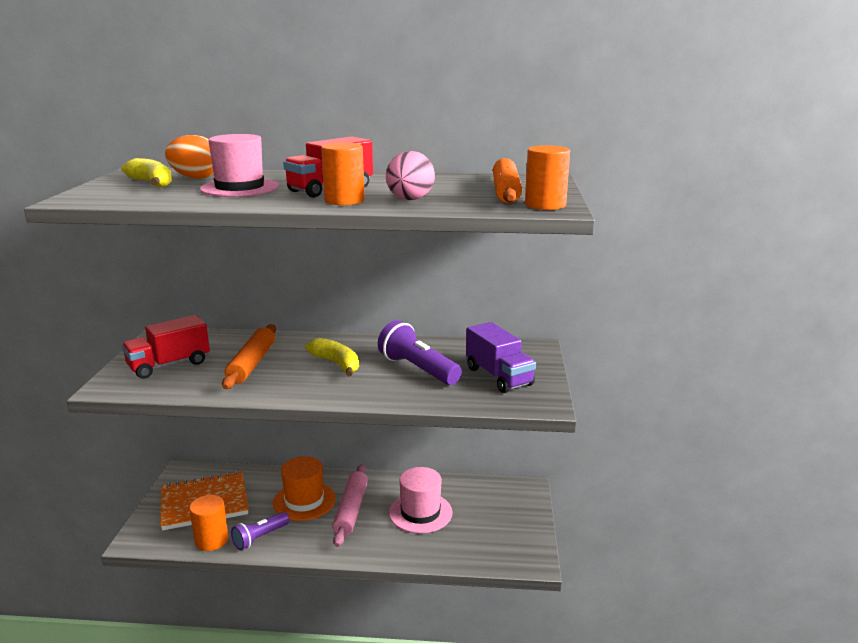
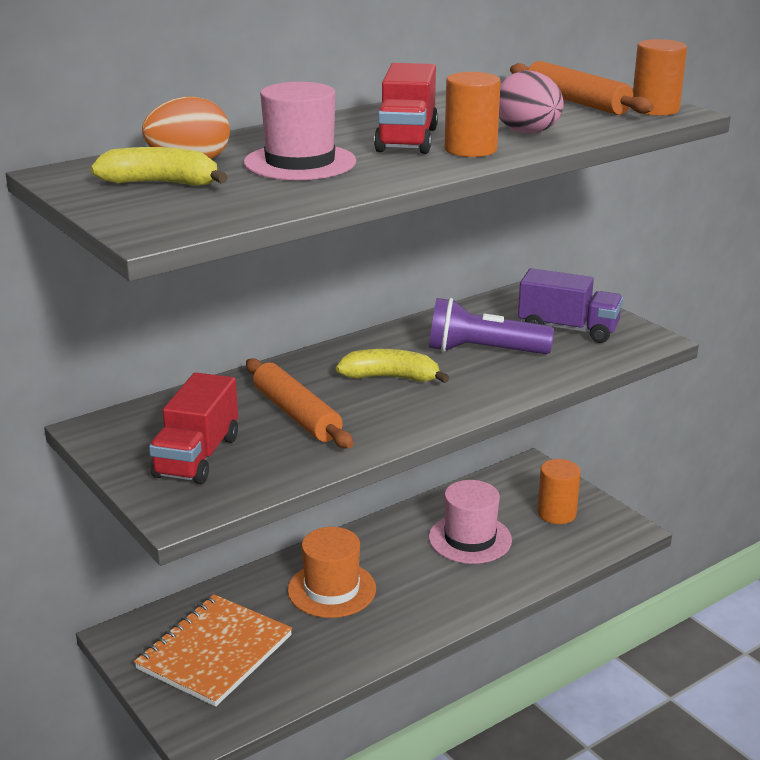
camera: 40 degrees left, 5 degrees up
orange cylinder [189,495,229,551] -> orange cylinder moved to [537,459,581,524]
purple flashlight [231,512,290,550] -> none
pink rolling pin [332,464,368,547] -> none

